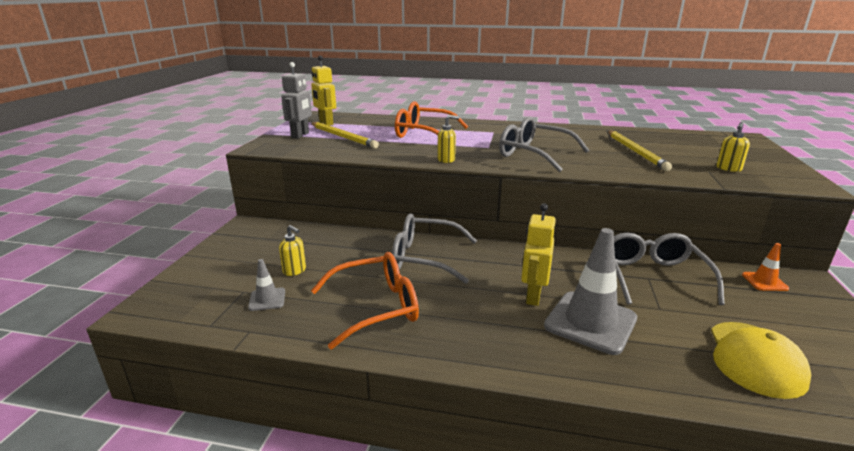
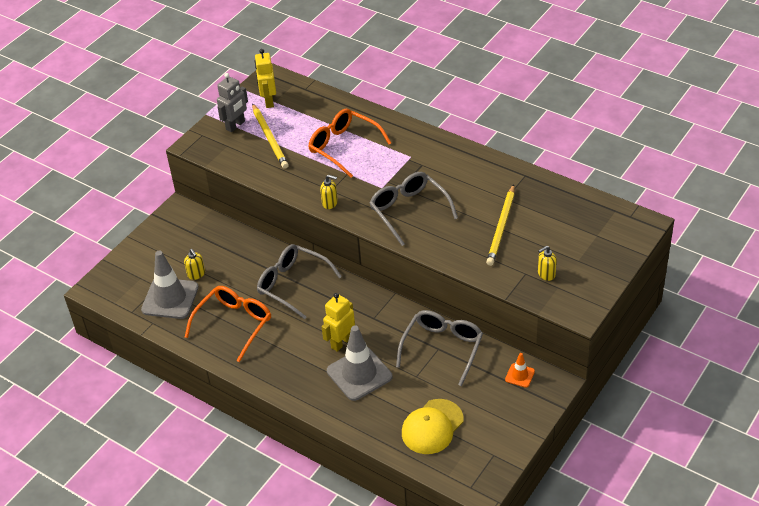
camera: 25 degrees right, 20 degrees up
grey traffic cone [248,259,285,311] -> grey traffic cone [141,251,199,319], size x2.10
orange glasses [311,252,419,349] -> orange glasses turned 60 degrees counterclockwise [185,286,271,362]

